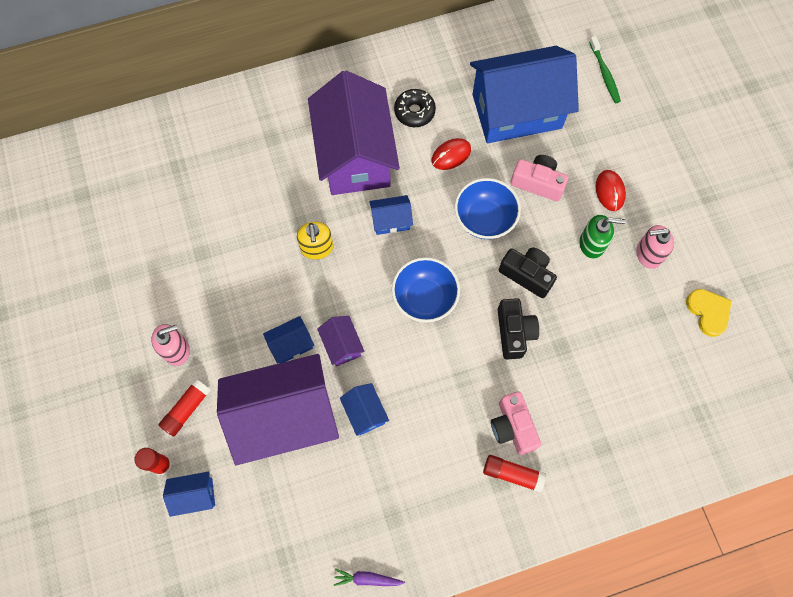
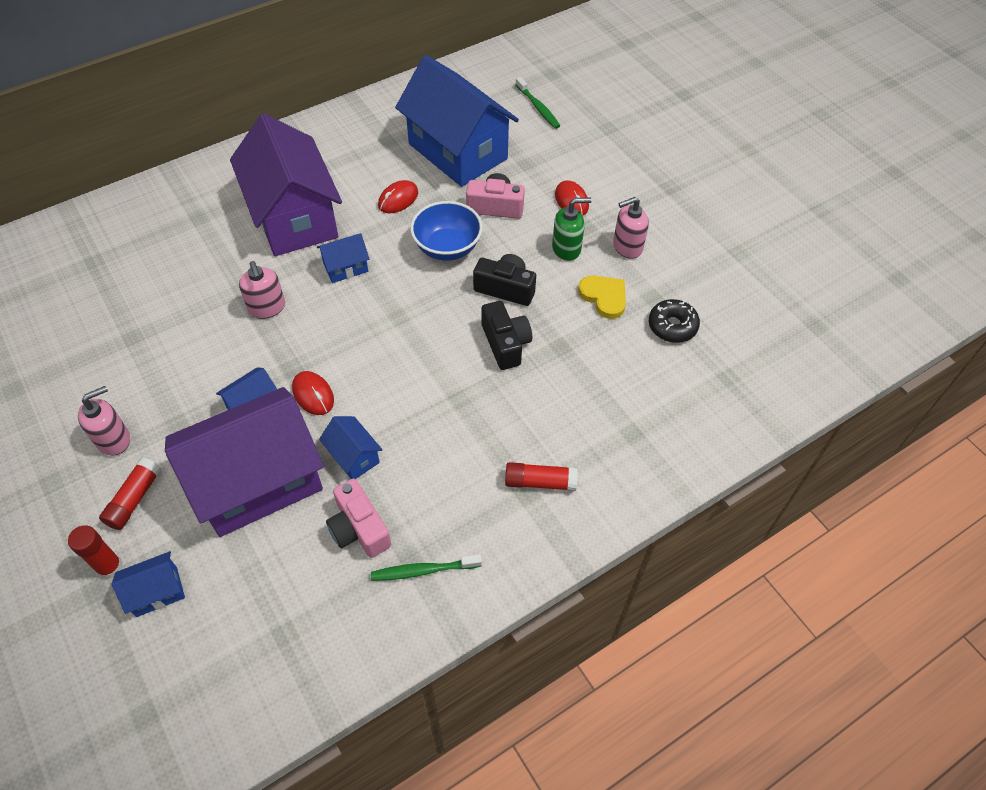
camera: 15 degrees left, 15 degrees down
yellow soap dispenser [297,222,333,260] -> pink soap dispenser [239,261,285,319]
purple house [317,316,365,366] -> red mouse [292,371,334,415]
purple carrot [334,568,405,586] -> none
blue bowl [392,257,460,322] -> none
black donut [394,89,436,127] -> black donut moved to [649,299,700,343]
blue house [470,46,579,143] -> blue house turned 75 degrees clockwise [395,55,519,187]
pink camera [491,391,541,455] -> pink camera moved to [326,479,391,558]
yellow heart [686,289,732,337] -> yellow heart moved to [578,275,626,319]
none -> green toothbrush [371,554,482,581]

